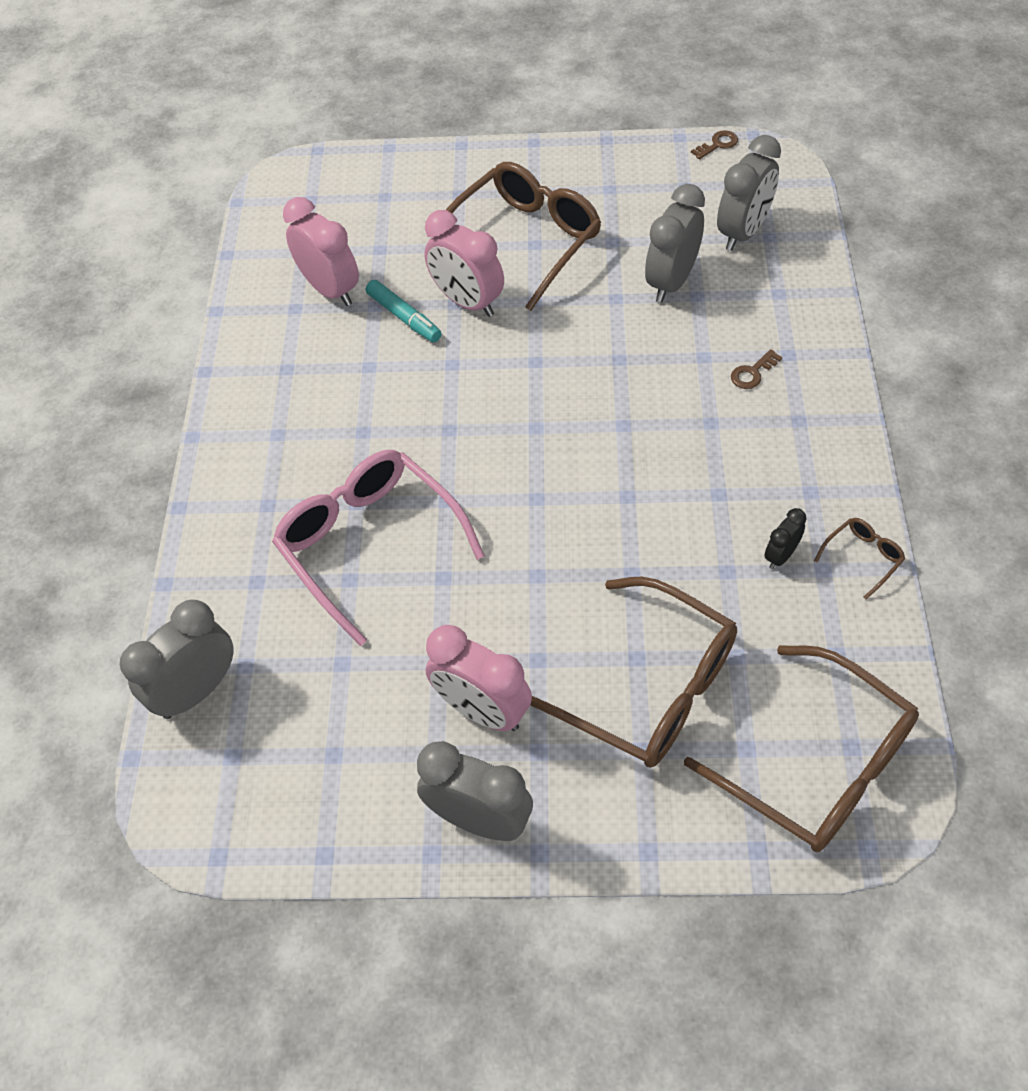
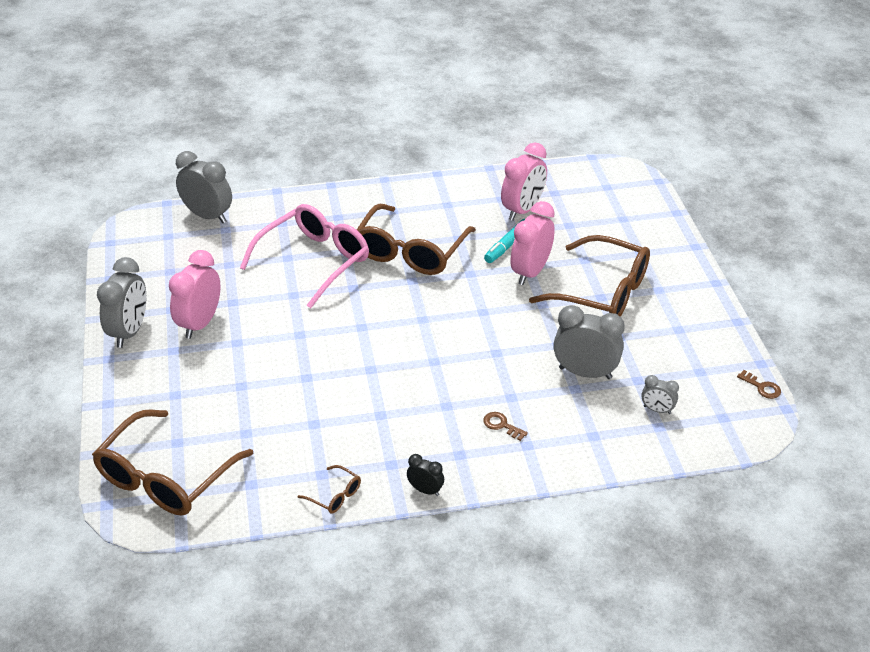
camera: 75 degrees right, 15 degrees down
brown glasses [530,576,737,768] -> brown glasses moved to [357,204,476,275]
grey clock [717,135,781,251] -> grey clock [641,375,679,414], size x0.51
black clock [765,508,807,569] -> black clock moved to [407,454,444,496]

